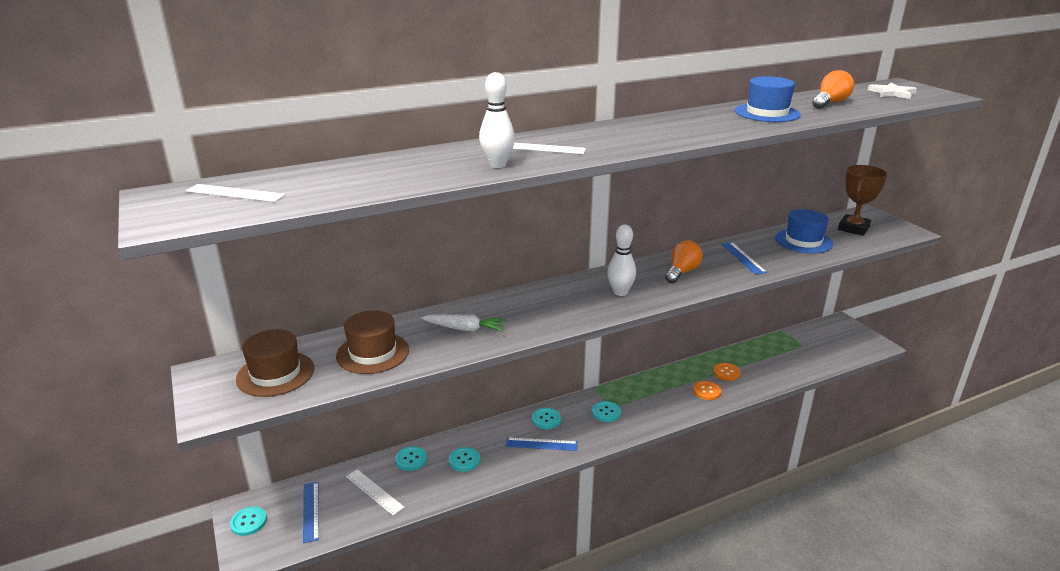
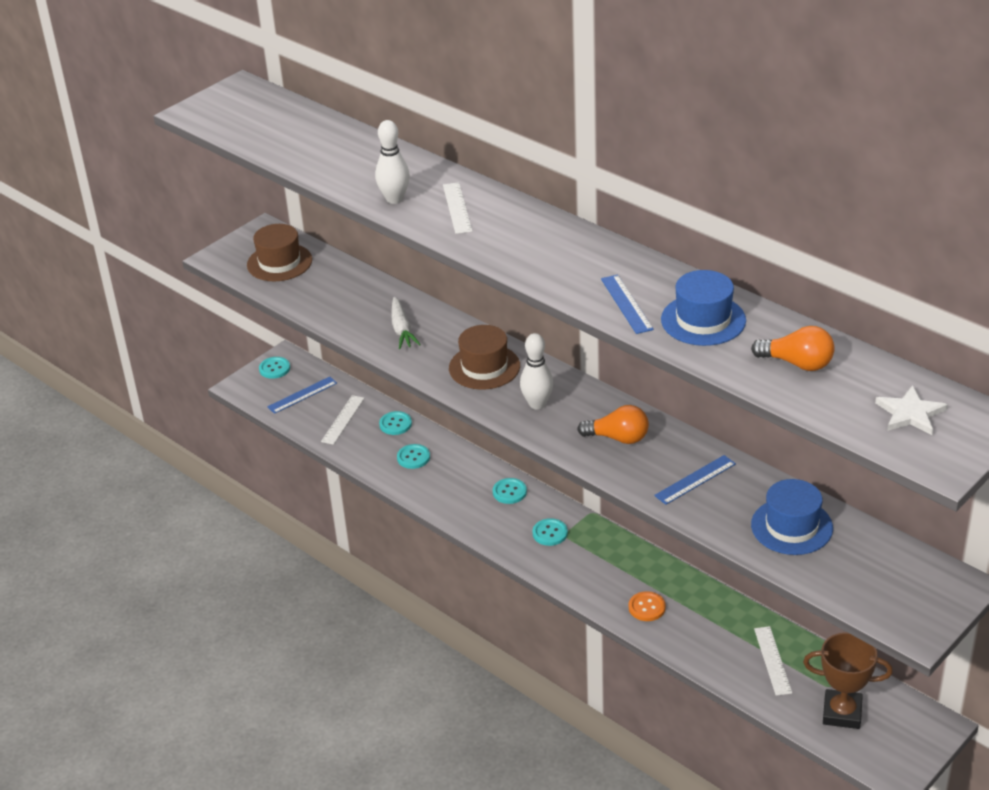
camera: 70 degrees right, 10 degrees up
white ruler [185,184,286,202] -> white ruler moved to [754,626,792,696]
brown hat [336,310,409,374] -> brown hat moved to [449,325,520,390]
blue ruler [506,437,578,451] -> blue ruler moved to [601,275,654,334]
orange button [713,363,741,381] -> none
brown trophy [838,165,888,236] -> brown trophy moved to [803,632,893,729]

